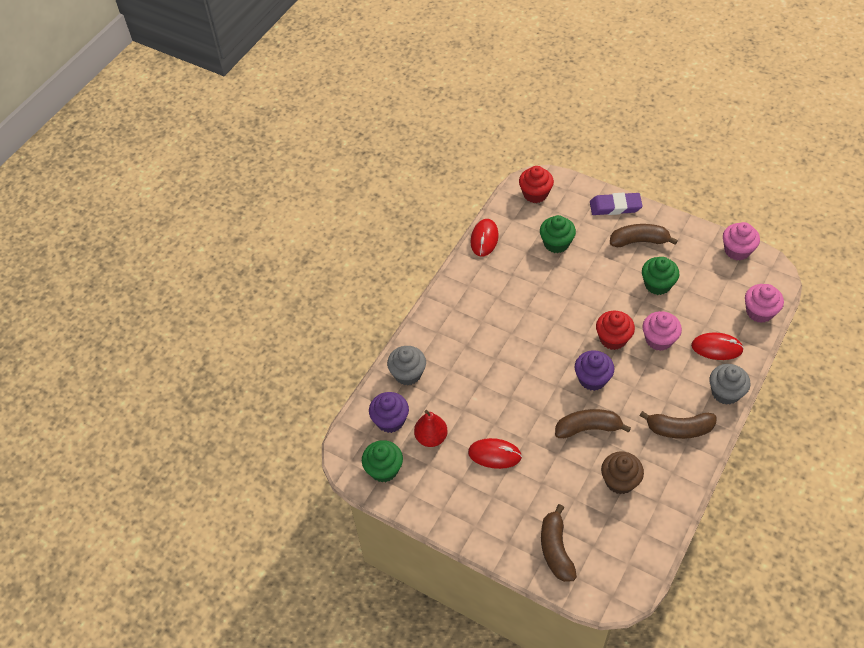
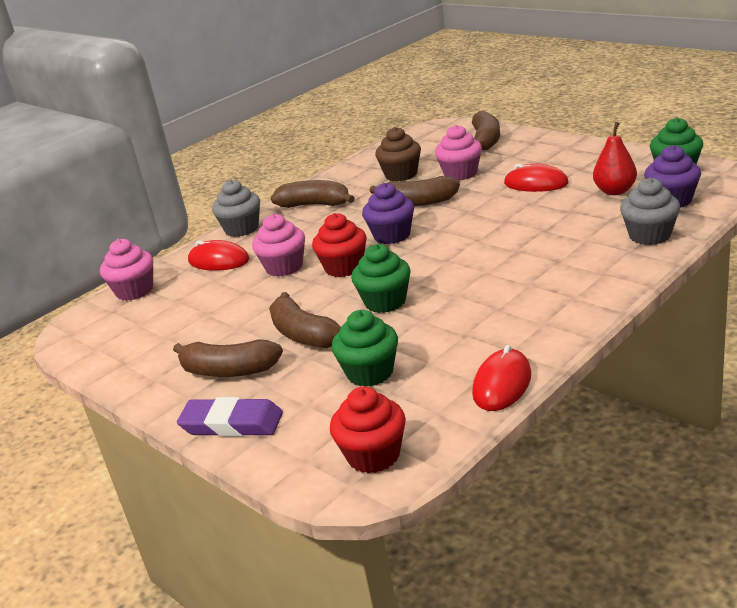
camera: 165 degrees left, 25 degrees down
green cupcake [642,257,679,295] -> green cupcake moved to [351,244,411,313]
pink cupcake [723,222,760,260] -> pink cupcake moved to [435,125,482,181]
none -> brown banana [269,292,341,348]

